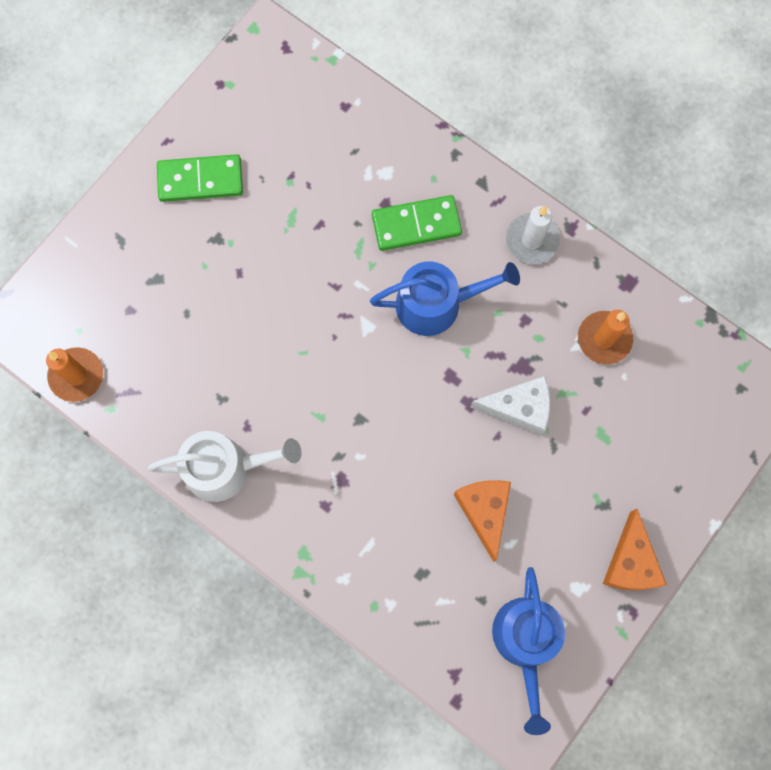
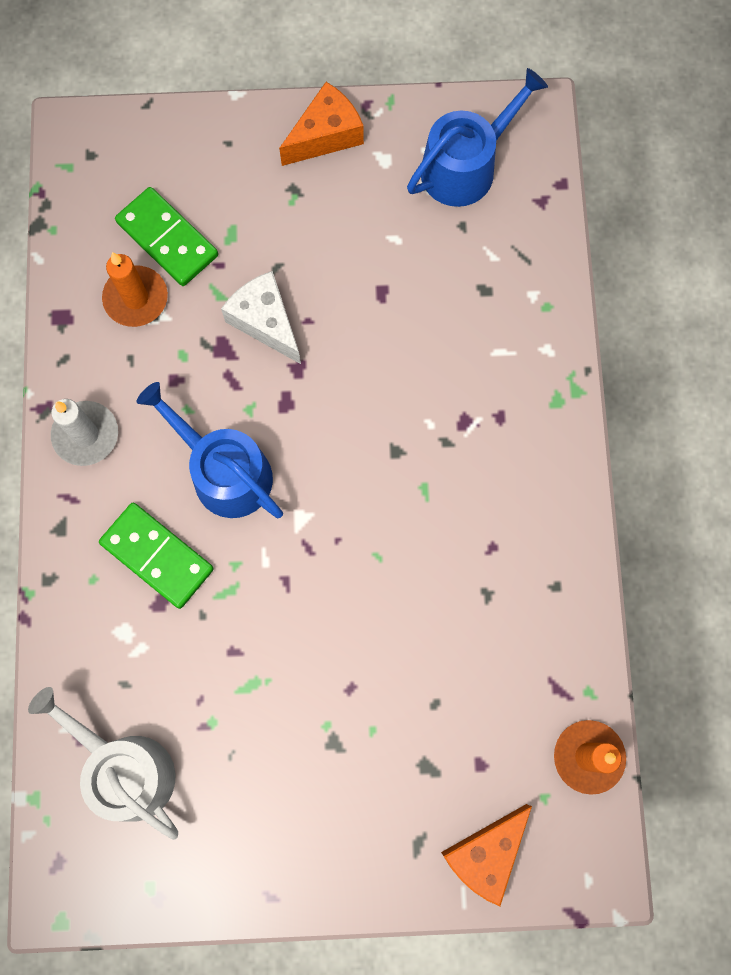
camera: 130 degrees left, 0 degrees up
white watering can [147,431,302,502] -> white watering can moved to [28,687,178,840]
green domino [157,154,243,202] -> green domino moved to [115,187,218,286]
orange cheese [454,480,511,562] -> orange cheese moved to [441,804,532,907]

